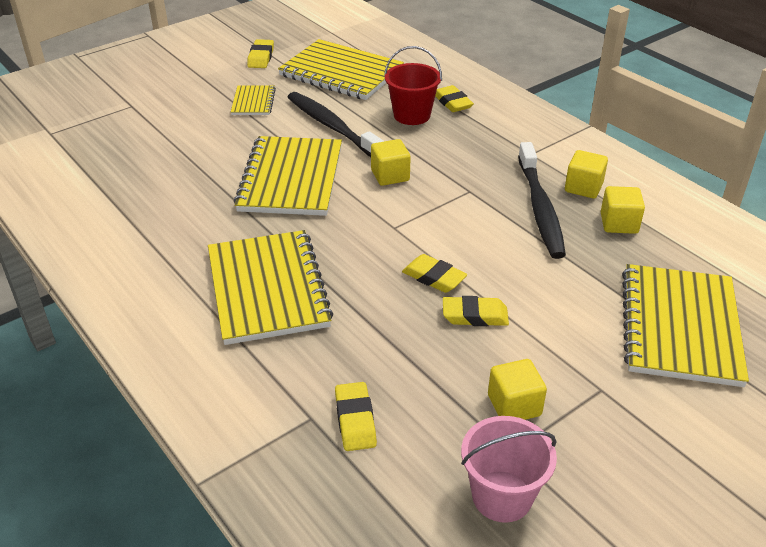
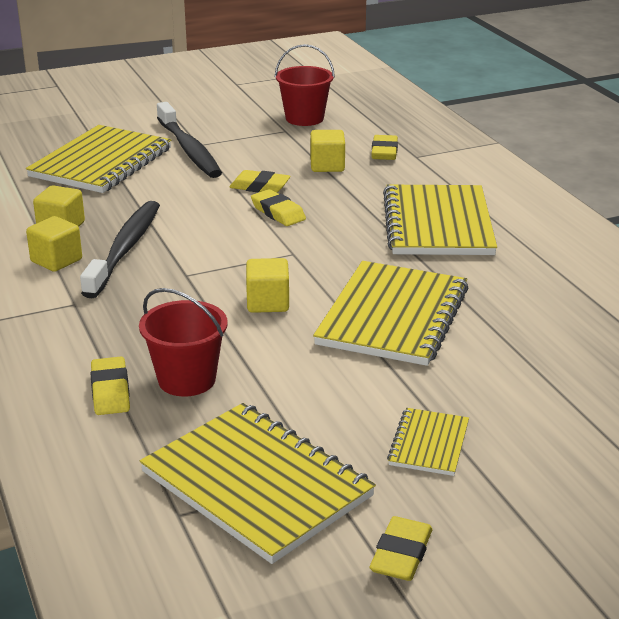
camera: 165 degrees left, 10 degrees down
black toothbrush [288,92,384,157] -> black toothbrush moved to [157,102,222,178]
pink bucket [461,416,557,523] -> red bucket [275,44,335,126]
yellow cube [488,359,547,420] -> yellow cube moved to [310,130,345,172]

